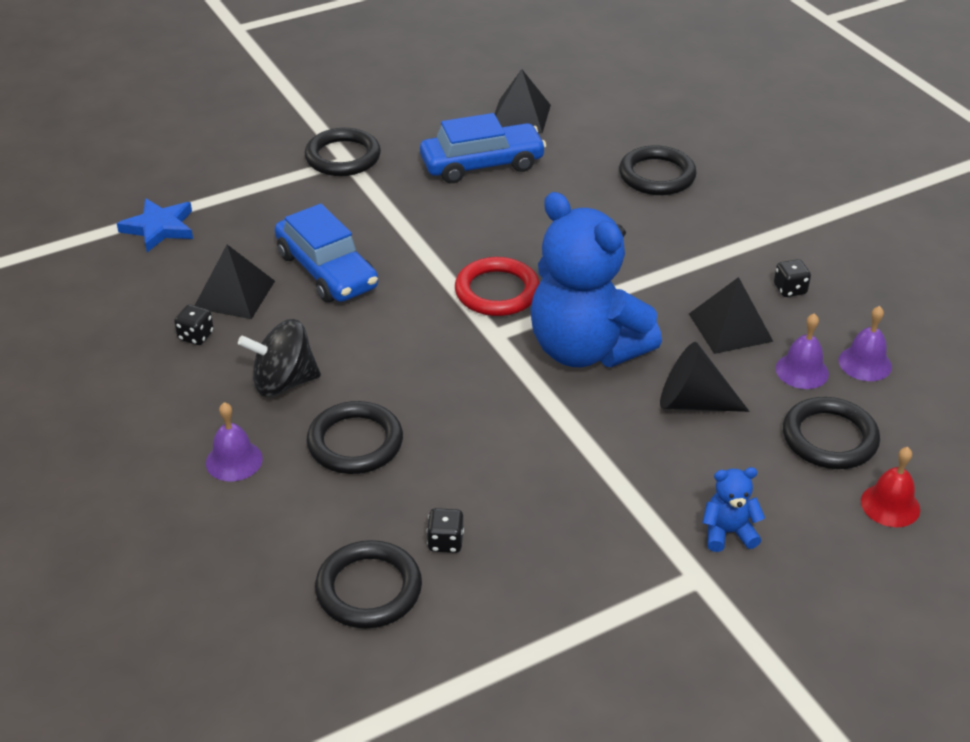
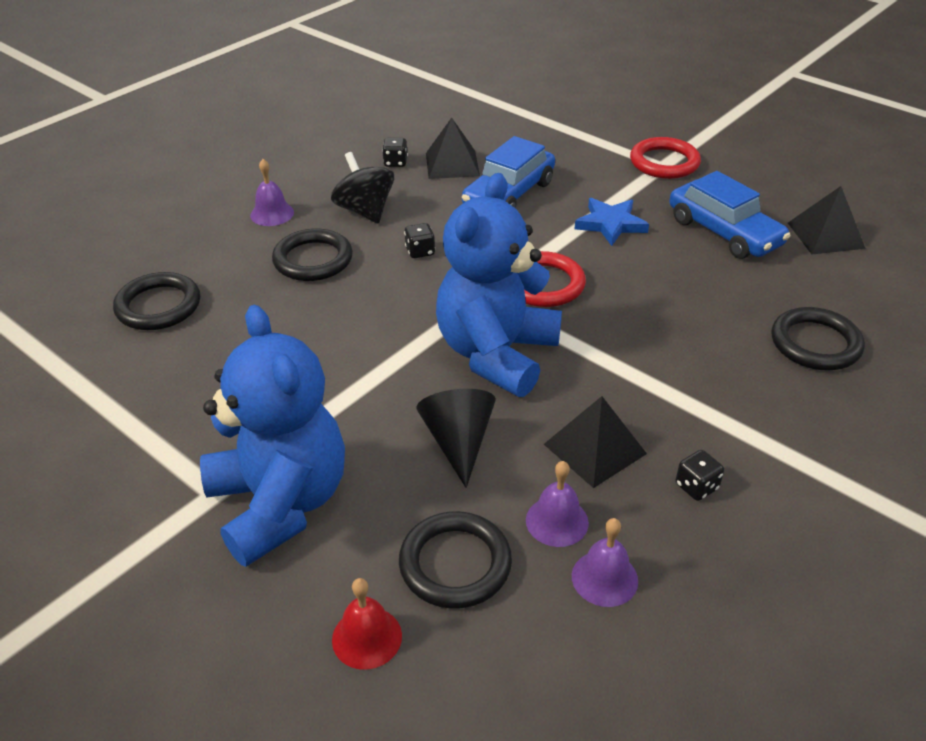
camera: 70 degrees right, 0 degrees up
blue star [117,198,193,252] -> blue star moved to [575,198,649,246]
black ring [305,128,381,176] -> red ring [630,137,701,179]
black dice [427,508,464,553] -> black dice moved to [404,223,435,258]
blue teddy bear [702,467,765,552] -> blue teddy bear [200,305,345,567], size x2.48

